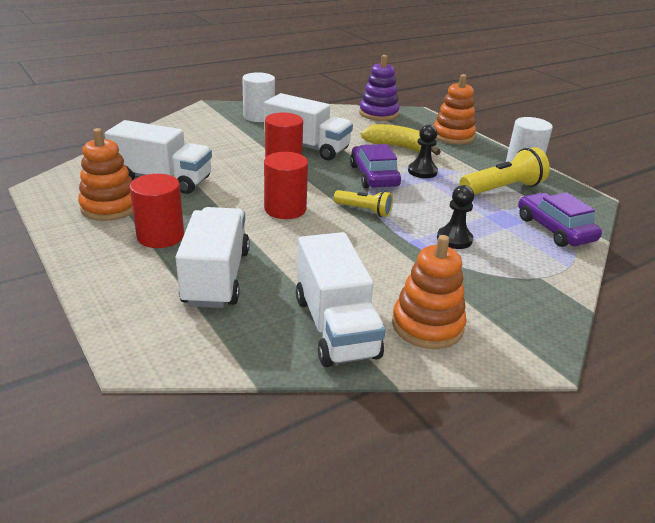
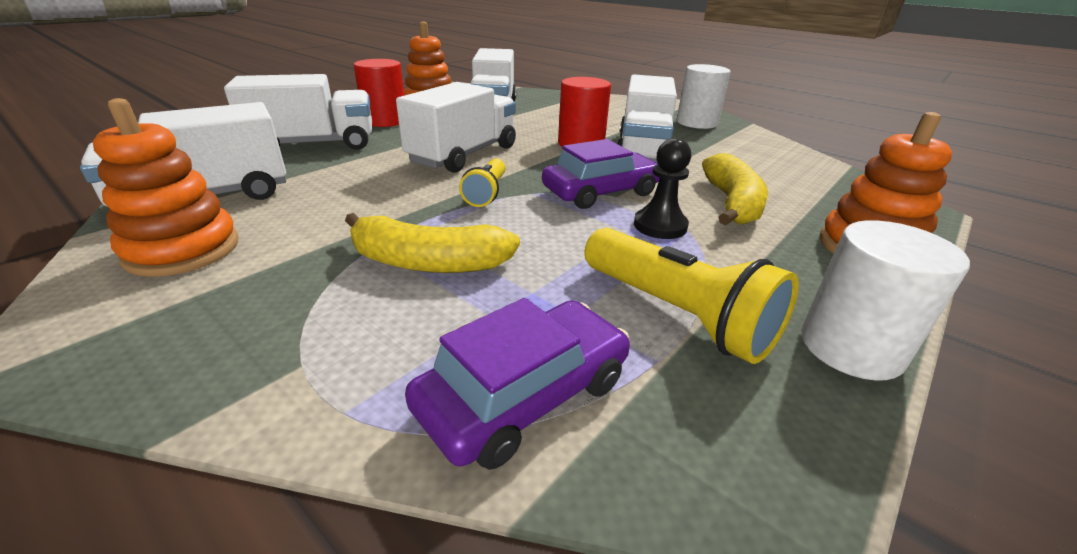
camera: 75 degrees right, 0 degrees up
red cylinder [264,152,308,219] -> white truck [396,82,516,173]
purple stacking toy [359,55,399,121] -> none
black pawn [437,185,474,249] -> yellow banana [345,213,520,273]

